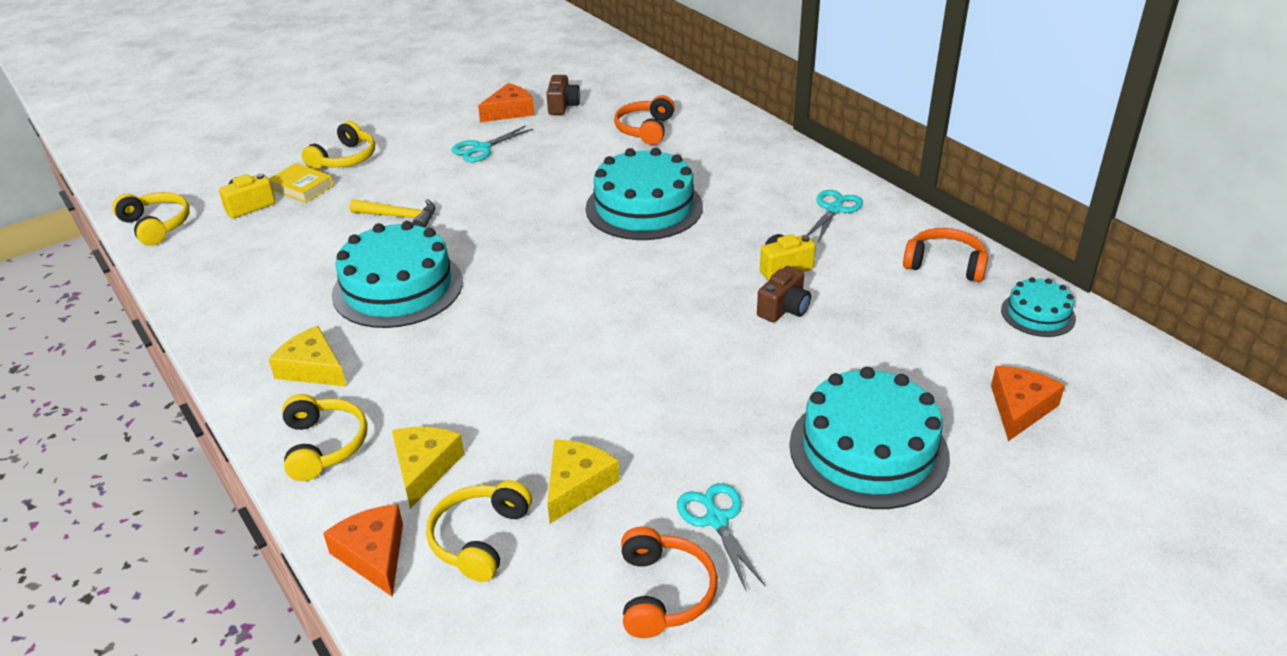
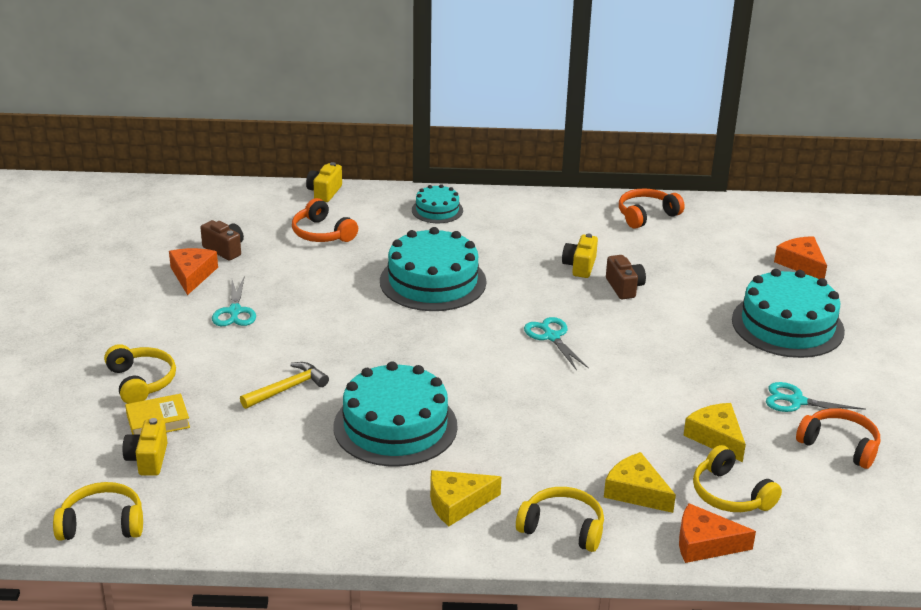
camera: 55 degrees left, 5 degrees down
turquoise scissors [807,190,863,242] -> turquoise scissors moved to [524,317,589,370]
turquoise cake [1001,277,1076,337] -> turquoise cake moved to [412,184,463,223]
none -> yellow camera [306,162,342,202]

